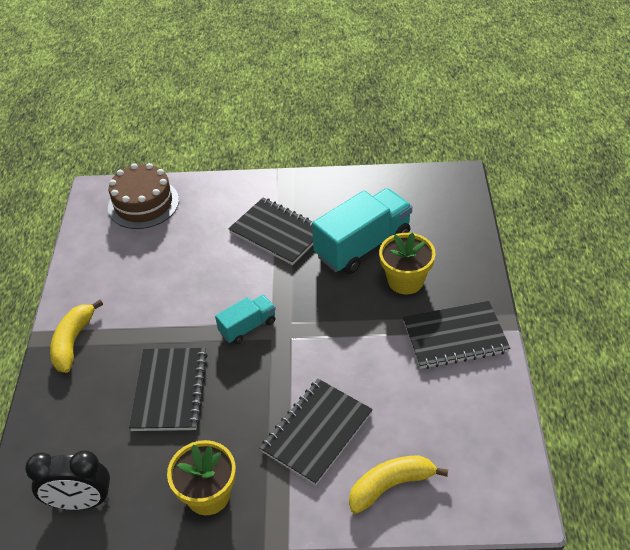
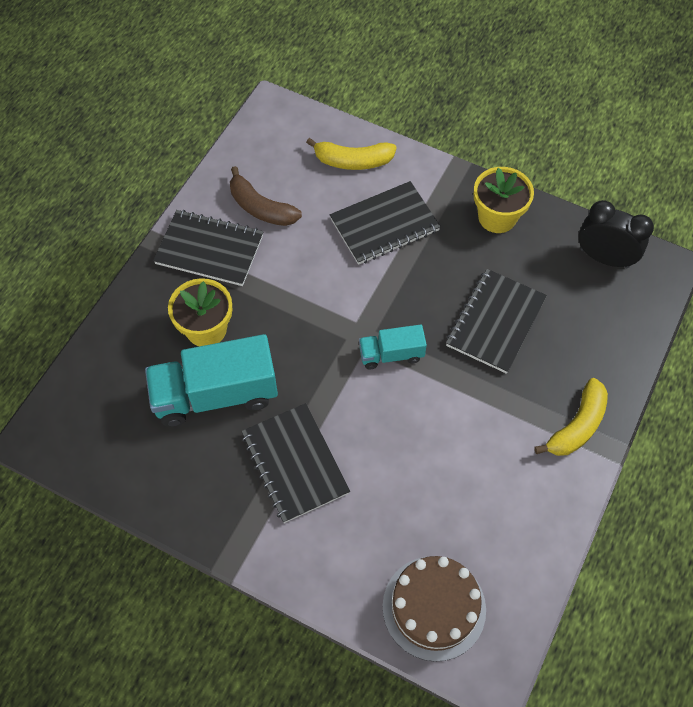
camera: 155 degrees left, 15 degrees up
none -> brown banana [230,166,302,226]

